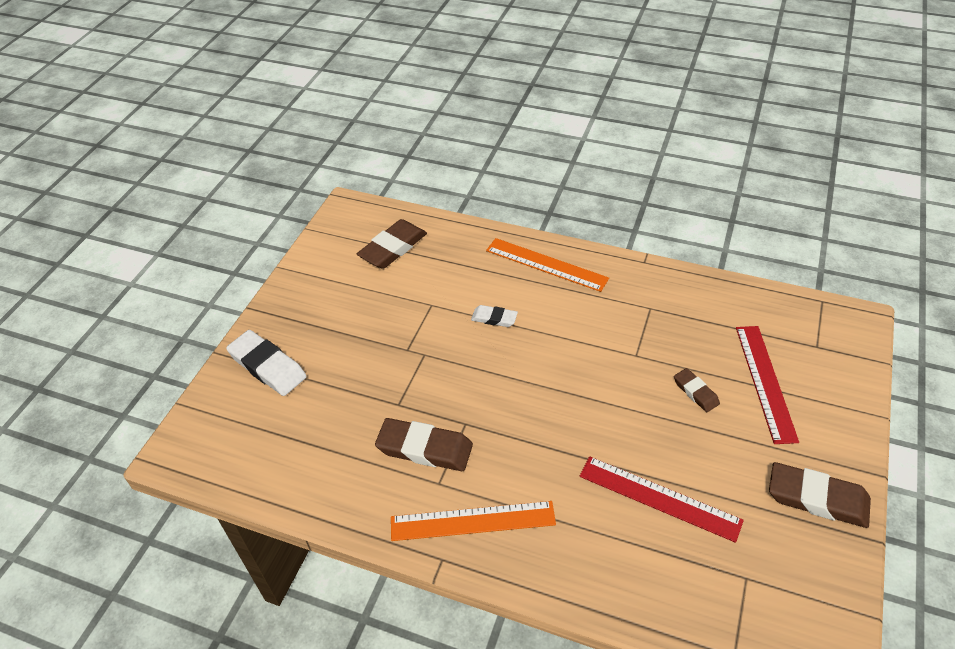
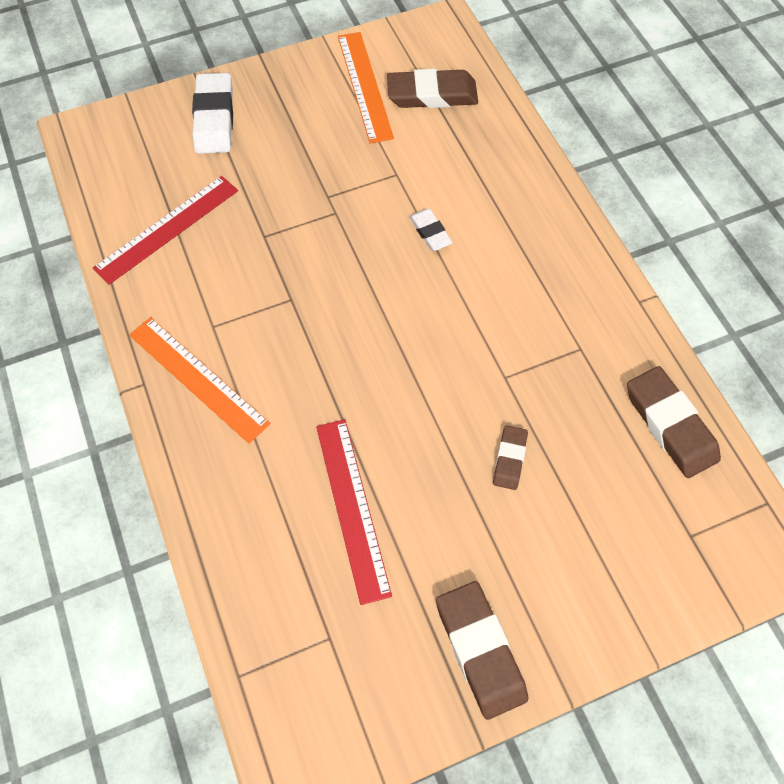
camera: 45 degrees right, 15 degrees up
brown eraser [375,418,473,471] -> brown eraser moved to [627,366,721,478]
orange ruler [486,238,609,292] -> orange ruler moved to [338,32,394,143]
red ruler [736,326,799,444] -> red ruler moved to [93,176,238,285]

